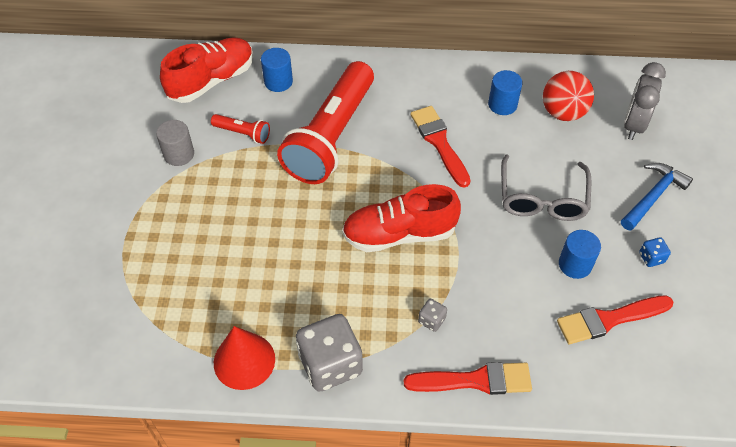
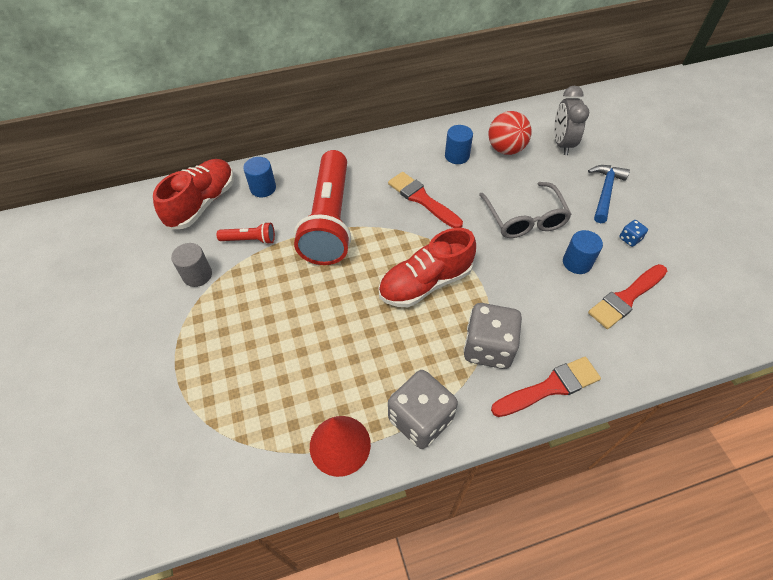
camera: 20 degrees left, 0 degrees up
grey dice [418,299,447,332] -> grey dice [463,303,522,369], size x2.30

